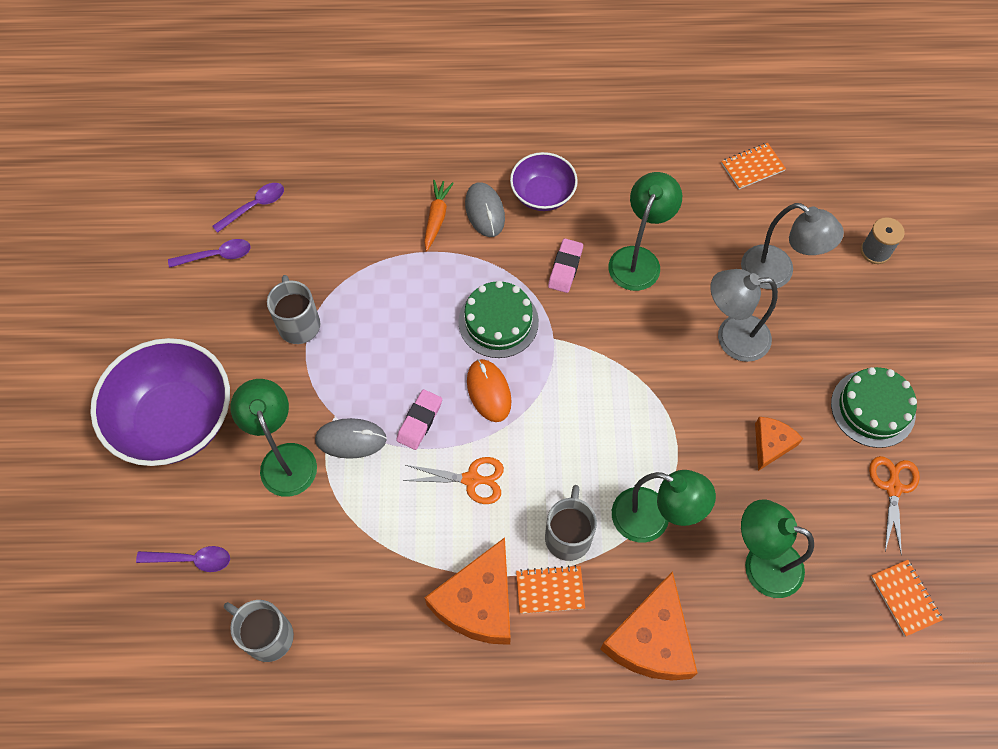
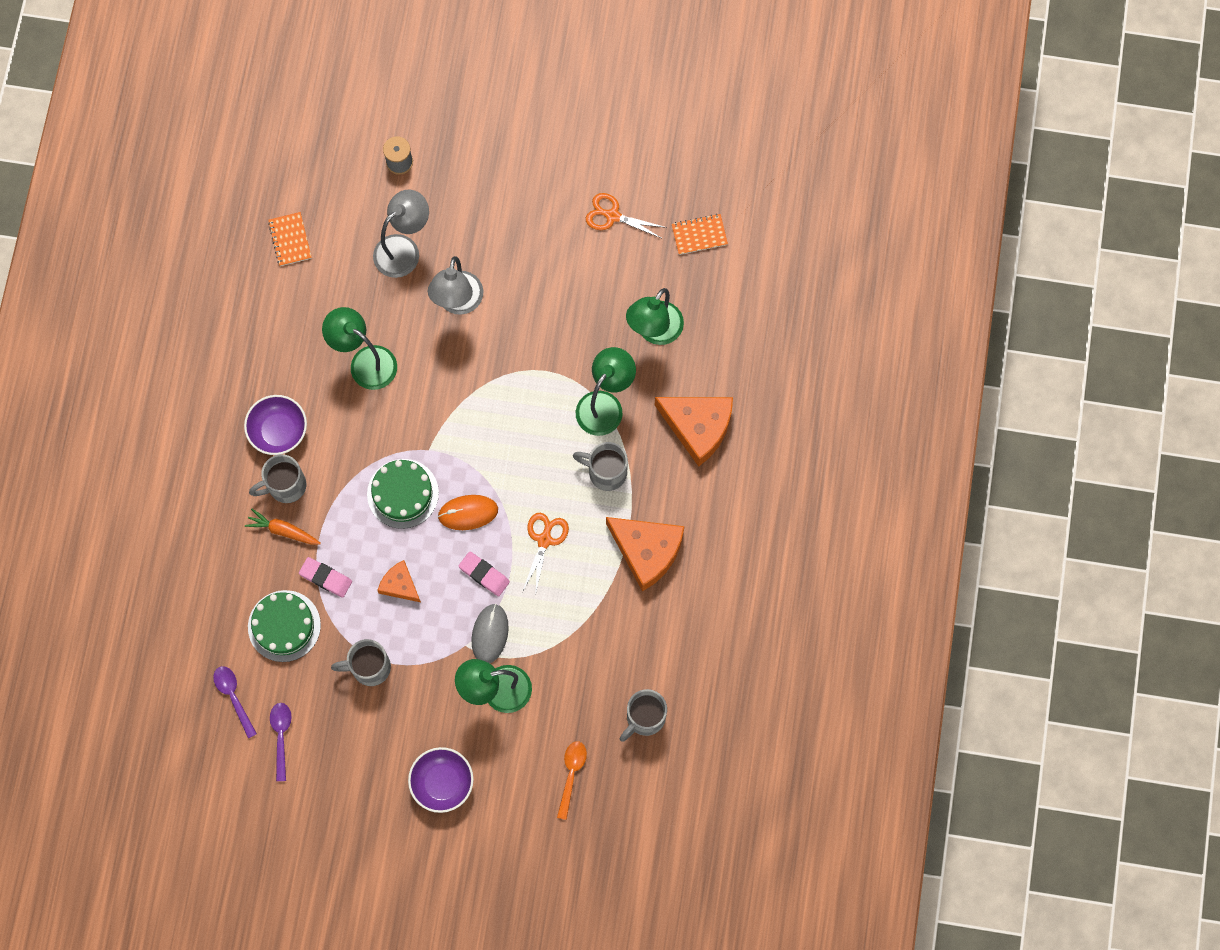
camera: 80 degrees left, 10 degrees up
purple bowl [90,338,230,466] -> purple bowl [408,747,474,813], size x0.55
purple spoon [136,546,230,572] -> orange spoon [557,741,587,820]
grey mouse [465,182,505,237] -> grey mug [249,454,306,503]
orange notebook [516,565,585,614] -> none
pink eraser [548,239,583,293] -> pink eraser moved to [299,557,352,598]
orange cheese [755,417,803,471] -> orange cheese moved to [377,560,421,602]
green cake [831,367,917,448] -> green cake moved to [248,590,321,662]

